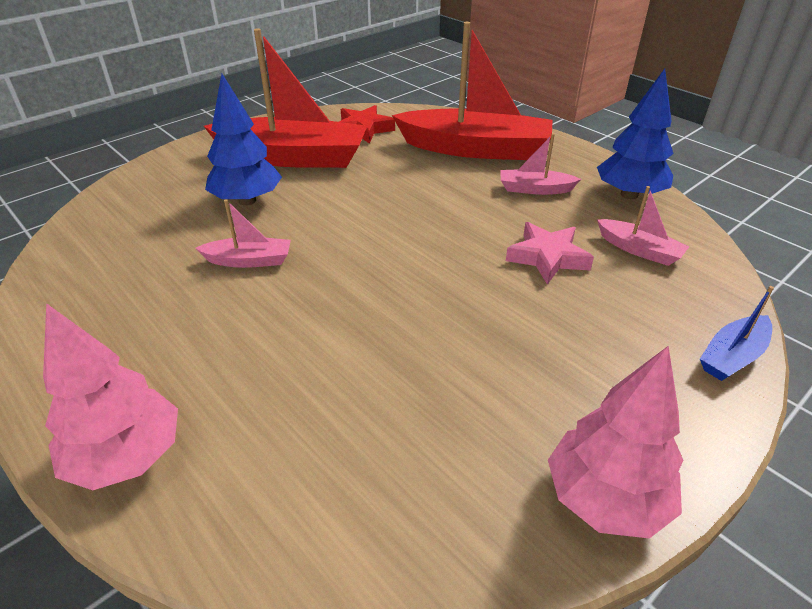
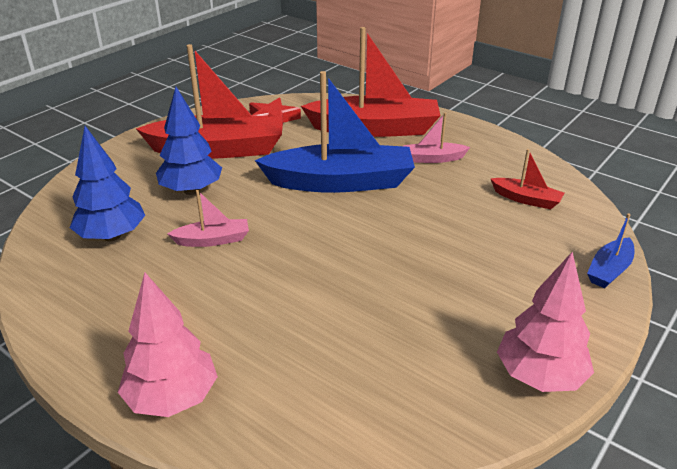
camera: 10 degrees left, 5 degrees down
pink star [506,222,594,285] -> none
blue tree [597,69,674,199] -> blue tree moved to [70,126,145,241]
pink boat [597,186,689,266] -> red boat [491,149,564,209]
none -> blue boat [255,71,415,193]

